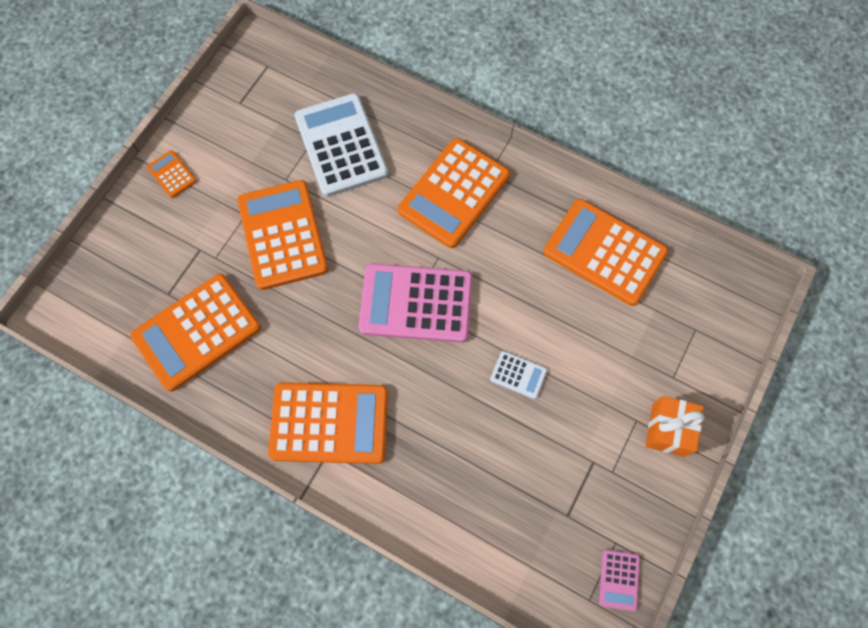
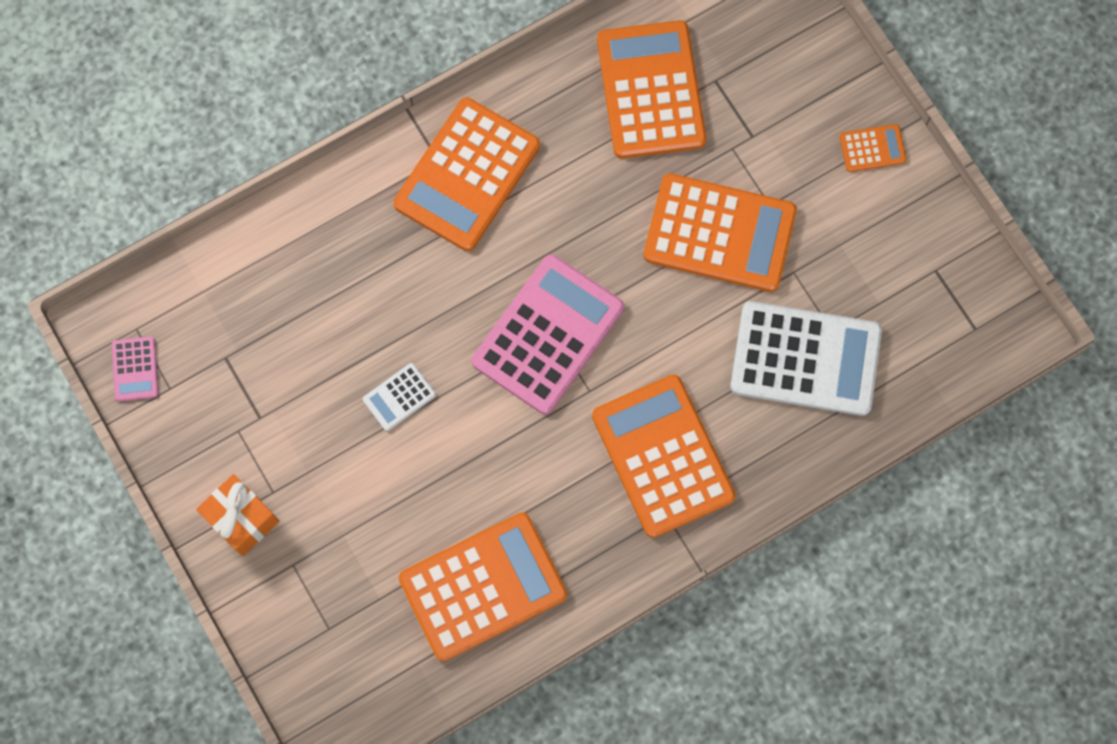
camera: 120 degrees right, 5 degrees up
pink calculator [599,550,640,611] -> pink calculator turned 135 degrees counterclockwise [112,336,159,402]

